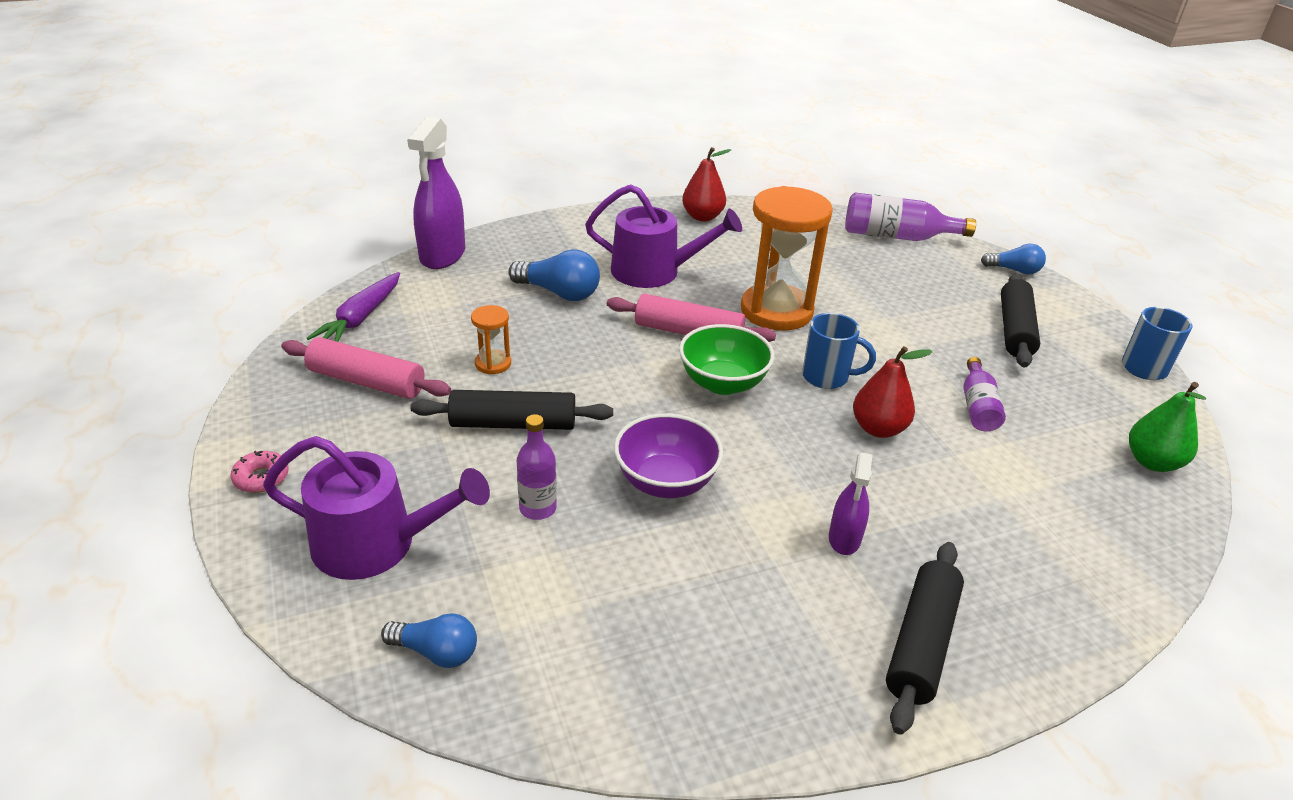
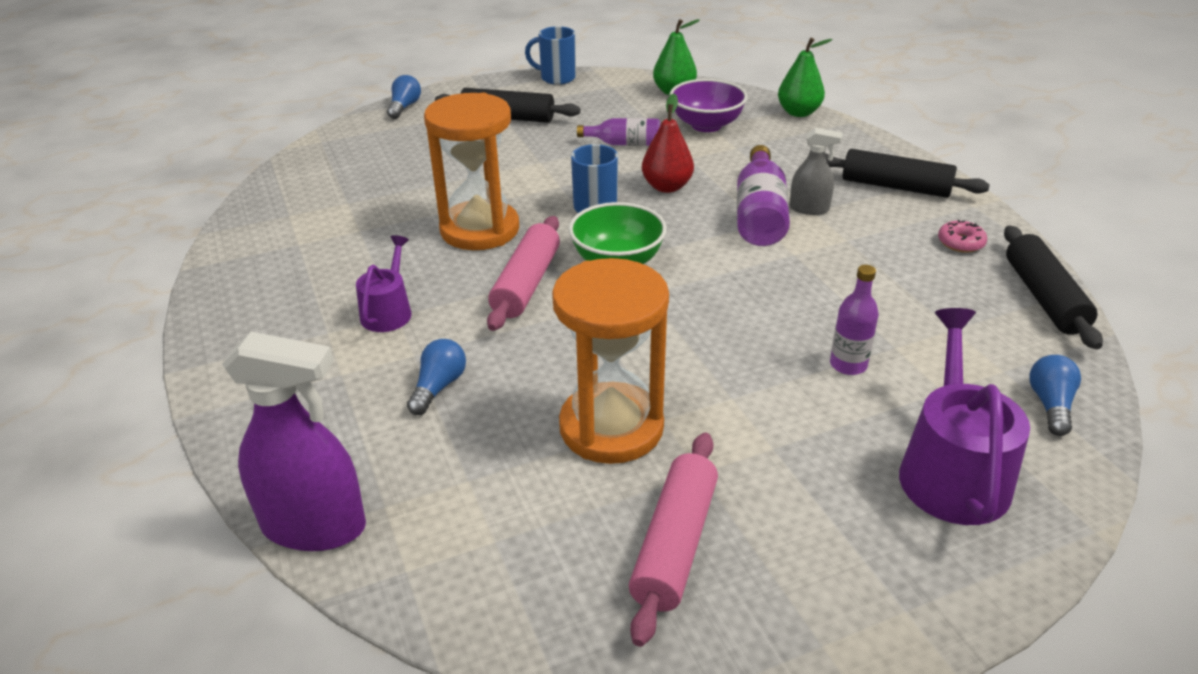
camera: 90 degrees left, 0 degrees up
pink donut [231,450,289,493] -> pink donut moved to [938,220,987,253]
purple carrot [306,272,400,342] -> none
black rolling pin [410,390,613,430] -> black rolling pin moved to [1004,225,1103,349]
orange hourglass [471,305,511,374] -> orange hourglass [552,258,669,464], size x2.24
blue light bulb [508,249,600,301] -> blue light bulb [407,339,466,415], size x0.65
purple watering can [585,184,742,288] -> purple watering can [356,235,411,332], size x0.58
purple bowl [614,413,723,498] -> purple bowl moved to [670,79,748,132]
red pear [682,147,731,221] -> none
purple spray bottle [829,452,873,555] -> grey spray bottle [790,127,843,215]
purple bottle [845,193,976,241] -> purple bottle moved to [737,145,790,246]
none -> green pear [778,38,833,117]

